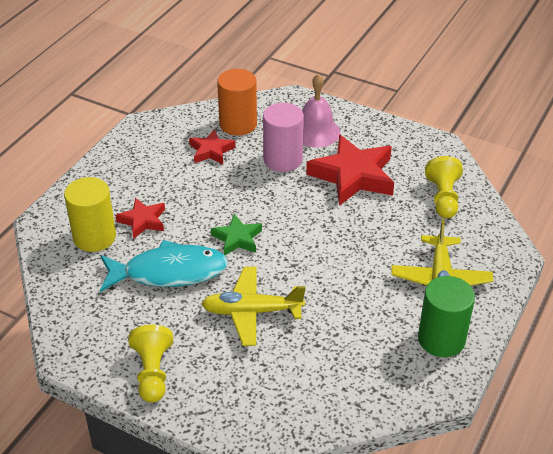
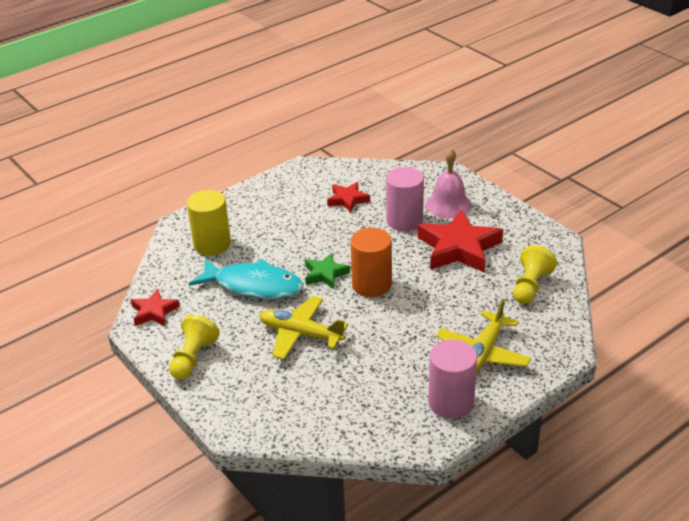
camera: 25 degrees right, 5 degrees down
red star [115,198,165,239] -> red star moved to [131,289,180,326]
orange cylinder [217,69,257,136] -> orange cylinder moved to [350,228,392,297]
green cylinder [418,276,475,357] -> pink cylinder [428,339,477,419]

